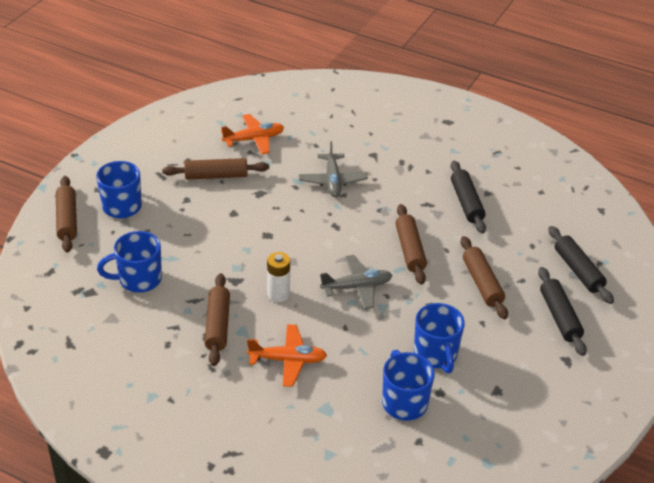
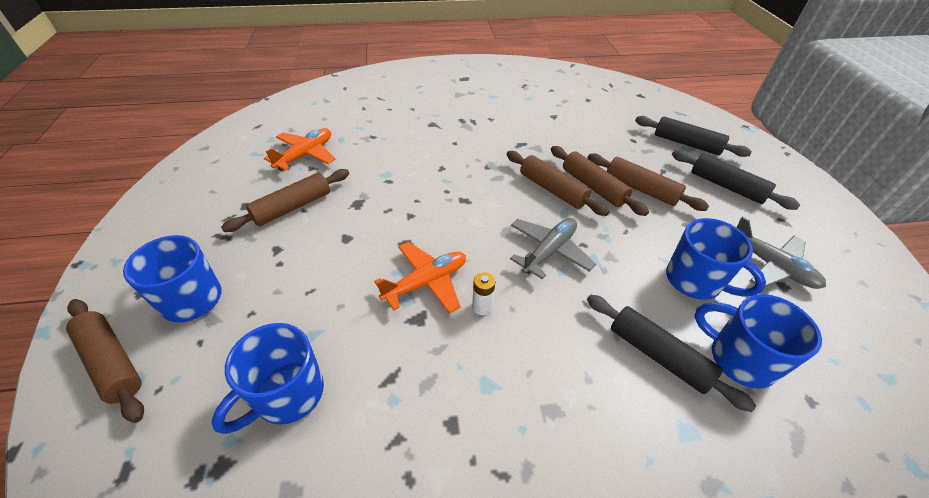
camera: 35 degrees left, 5 degrees up
brown rolling pin [205,273,230,366] -> brown rolling pin moved to [551,146,649,216]
orange plane [247,324,327,387] -> orange plane moved to [374,242,466,314]
white battery [267,252,290,302] -> white battery [472,272,495,315], size x0.66
grey plane [299,141,368,197] -> grey plane moved to [737,216,826,289]
black rolling pin [451,161,486,234] -> black rolling pin moved to [587,294,756,412]

